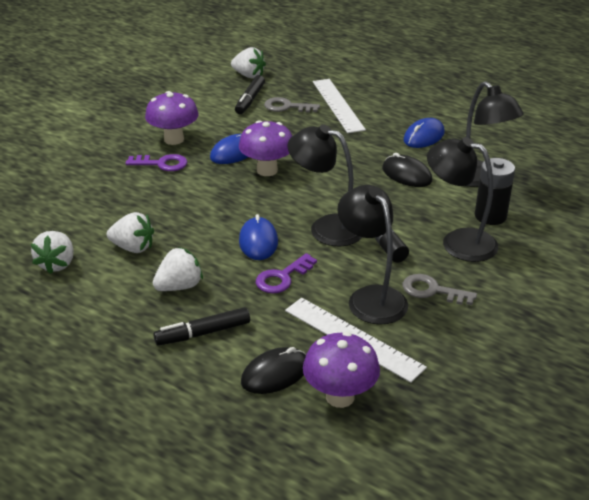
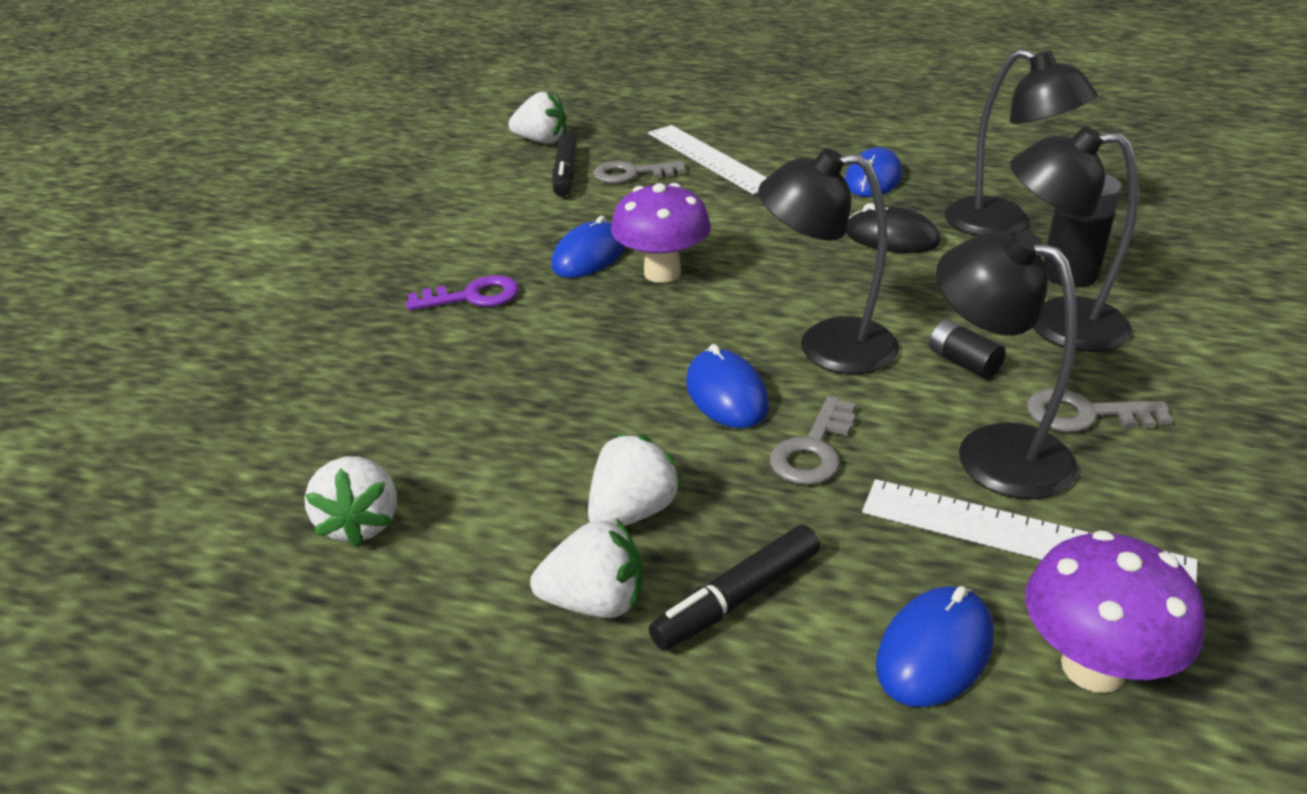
camera: 15 degrees left, 0 degrees up
white strawberry [107,212,154,253] -> white strawberry moved to [530,519,643,618]
purple mushroom [145,91,199,145] -> none
black mouse [241,347,306,394] -> blue mouse [876,586,994,707]
purple key [256,253,317,293] -> grey key [770,396,856,485]

